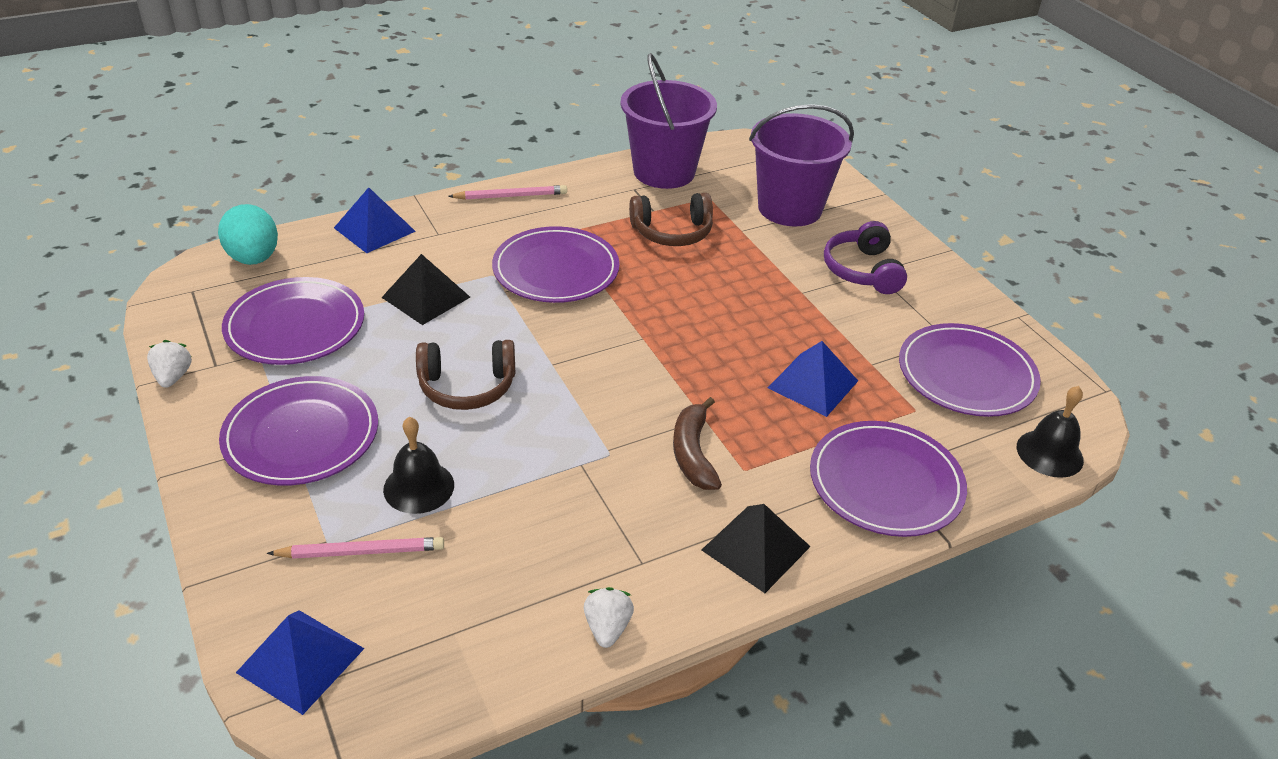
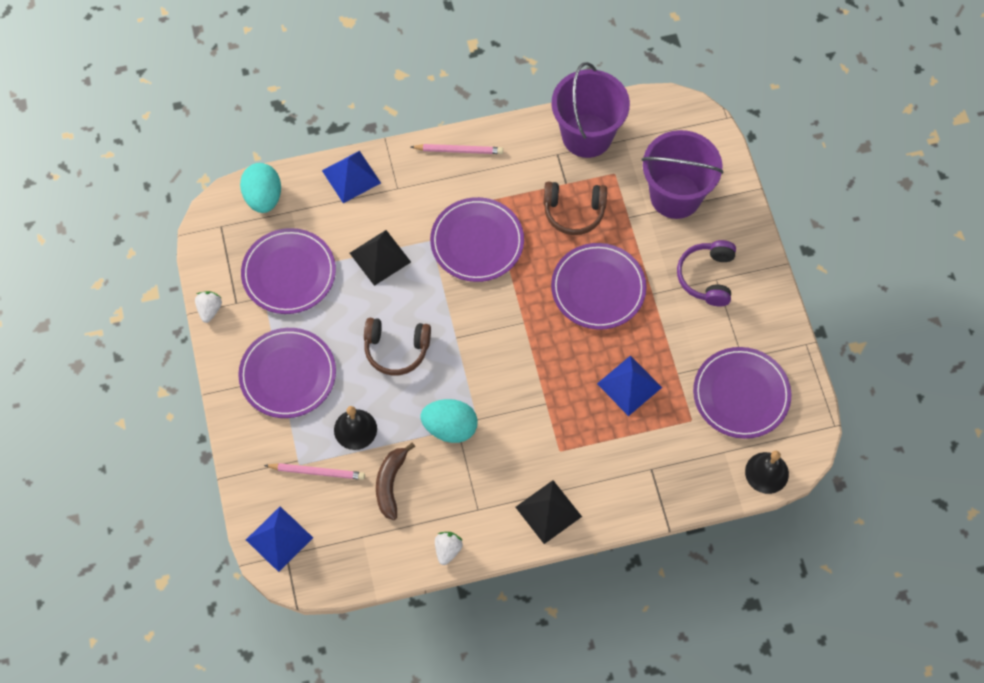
camera: 15 degrees right, 25 degrees up
brown banana [673,397,722,490] -> brown banana moved to [376,443,415,520]
purple plate [810,421,967,537] -> purple plate moved to [551,243,646,330]
none -> turquoise egg [421,399,478,443]

